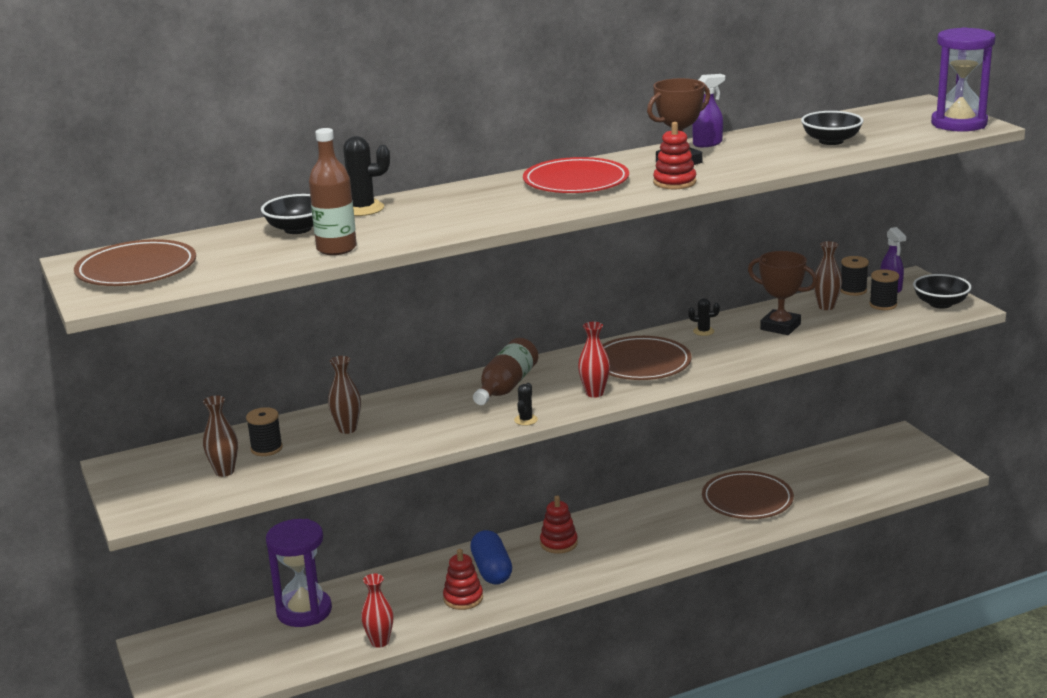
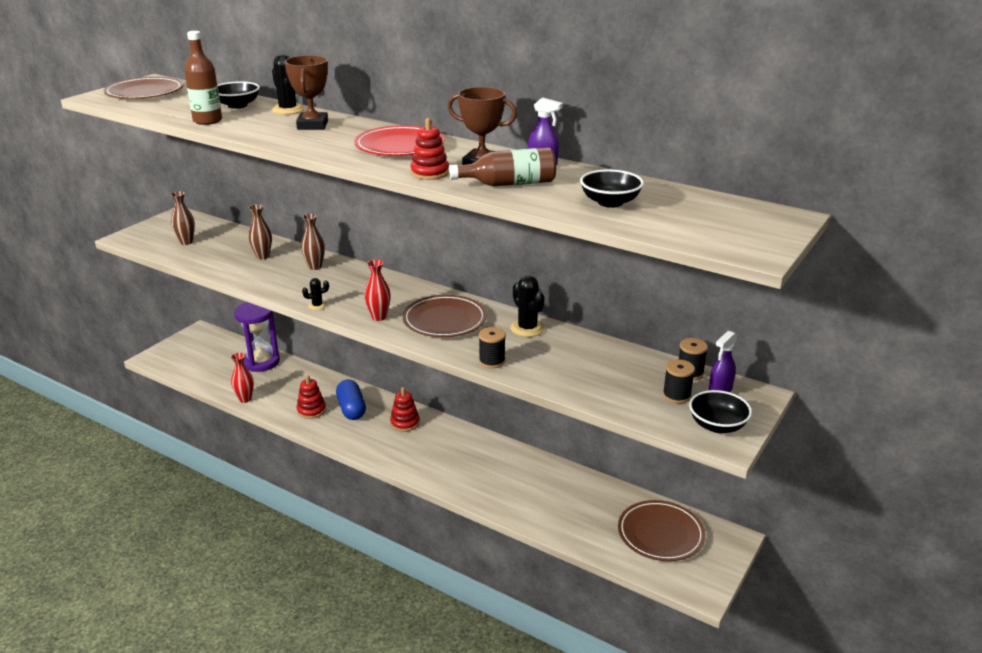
camera: 55 degrees right, 5 degrees up
black spool [246,407,283,456] -> black spool moved to [479,327,506,368]
blue capsule [470,530,512,585] -> blue capsule turned 60 degrees counterclockwise [336,379,366,420]
brown bottle [473,338,538,405] -> brown bottle moved to [449,147,556,187]
black cactus [688,298,720,336] -> black cactus [510,276,545,337], size x1.81
brown plate [702,471,794,519] -> brown plate moved to [618,500,705,561]
brown trophy [748,251,817,335] -> brown trophy moved to [285,55,328,130]
brown vase [814,241,842,310] -> brown vase moved to [301,214,325,270]
purple hourglass [931,27,996,132] -> none

